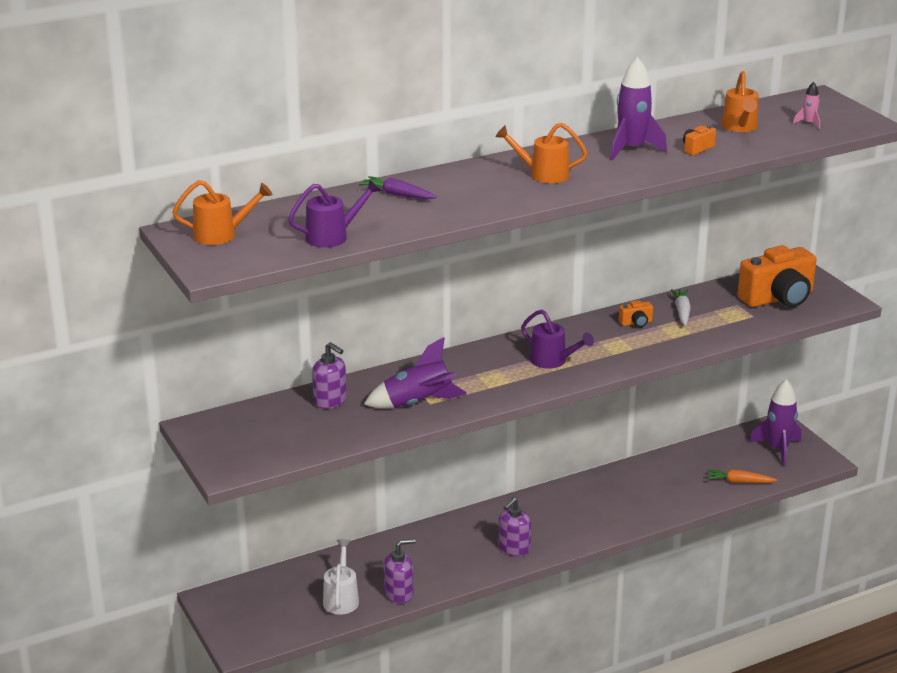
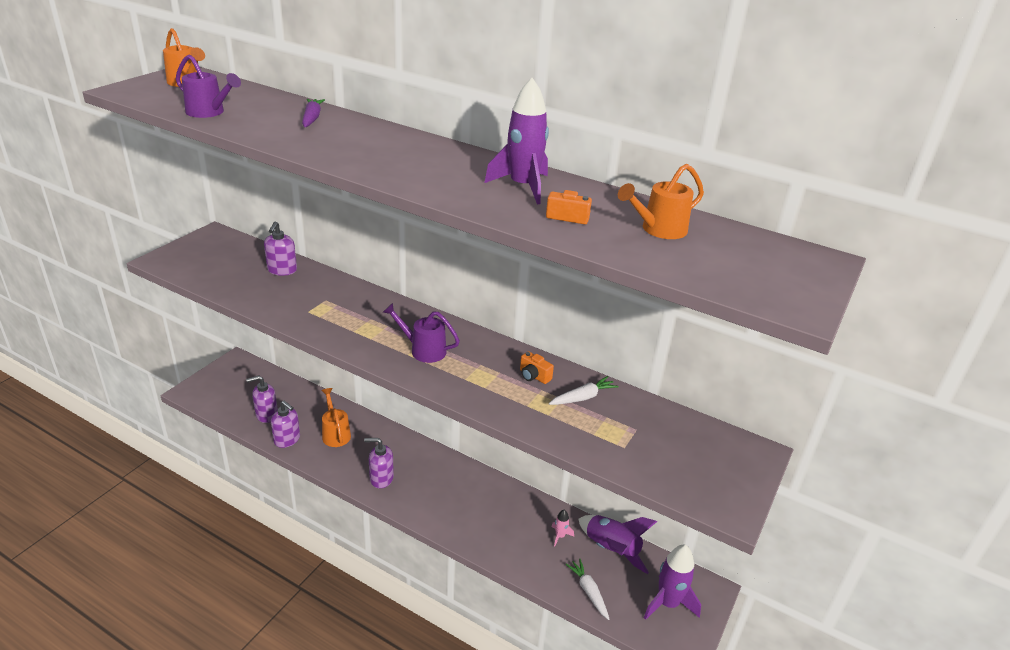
camera: 55 degrees right, 5 degrees up
white watering can [323,539,359,615] -> purple soap dispenser [246,376,278,423]
purple rocket [364,337,467,408] -> purple rocket moved to [579,515,657,574]
orange watering can [495,123,588,183] -> orange watering can moved to [321,388,351,447]
purple watering can [521,310,594,369] -> purple watering can turned 105 degrees clockwise [383,303,460,363]
orange carrot [707,469,777,483] -> white carrot [565,559,609,620]
orange camera [737,245,817,307] -> none
pink rocket [793,82,820,129] -> pink rocket moved to [552,510,574,546]

